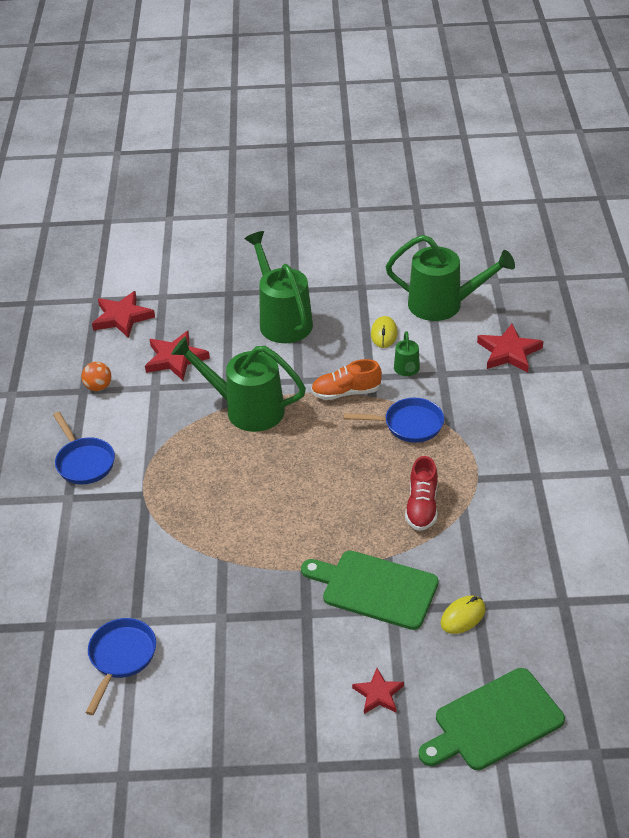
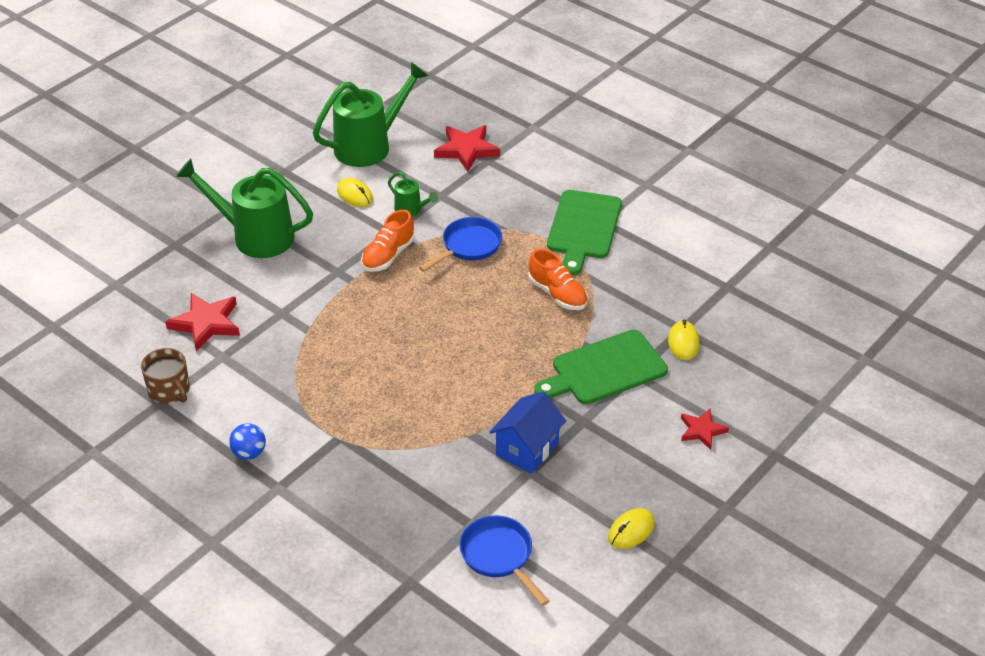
camera: 50 degrees left, 0 degrees up
blue pan [53,412,115,484] -> blue ball [229,423,266,460]
orange ball [81,362,111,391] -> brown mug [141,348,190,404]
red star [92,291,155,338] -> none
green watering can [171,336,306,432] -> none
red shoe [405,456,438,531] -> orange shoe [528,249,588,310]
green cutting board [419,668,565,770] -> green cutting board moved to [547,190,622,275]
none -> blue house [489,391,566,474]
none -> yellow mouse [608,508,655,549]

